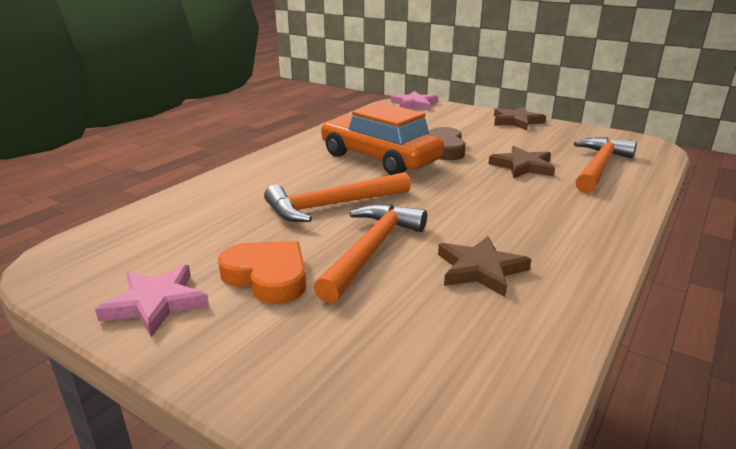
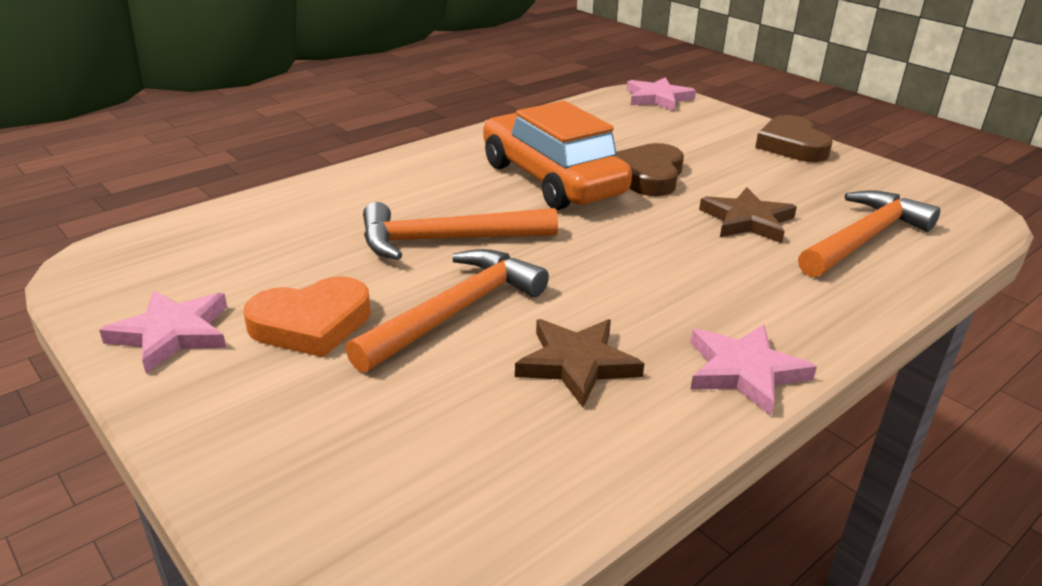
camera: 15 degrees right, 5 degrees up
orange heart [218,241,306,304] -> orange heart turned 105 degrees clockwise [243,276,371,357]
brown star [494,107,546,130] -> brown heart [755,115,833,162]
none -> pink star [690,324,817,416]

